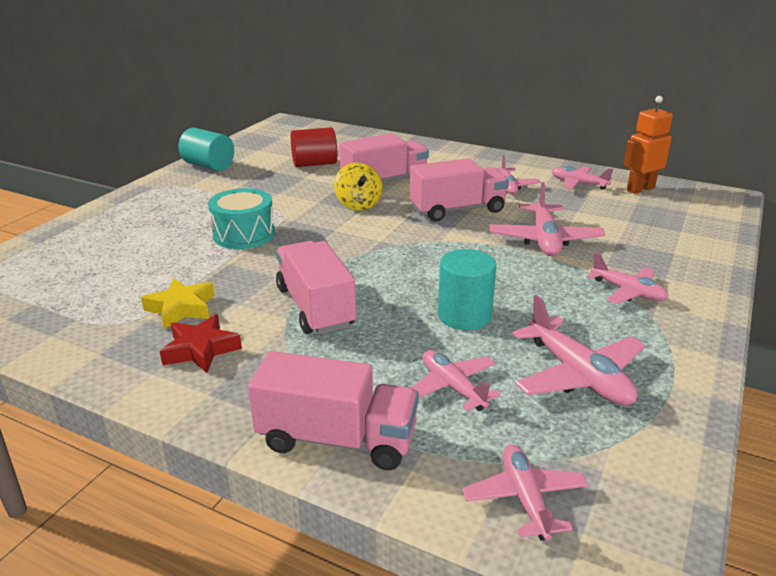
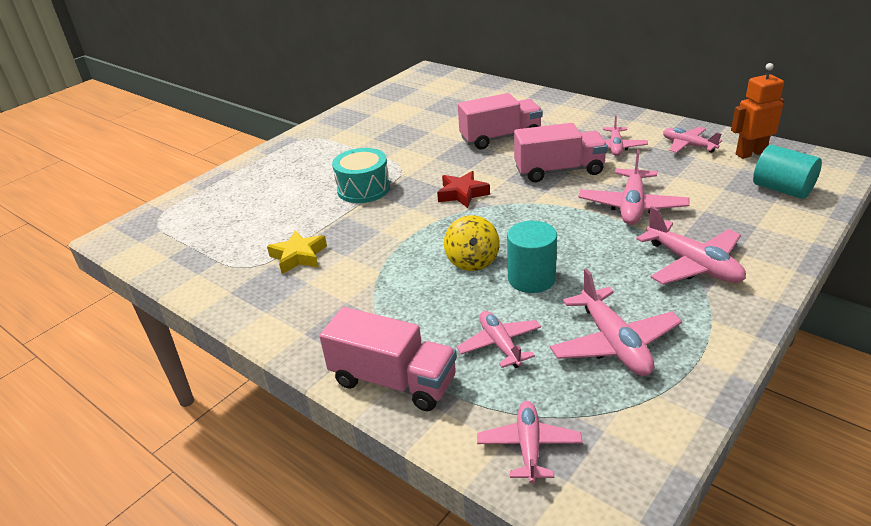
camera: 15 degrees right, 5 degrees up
red star [160,314,242,373] -> red star moved to [437,171,490,208]
turquoise cylinder [179,128,234,171] -> turquoise cylinder moved to [753,145,822,199]
pink truck [276,241,356,335] -> none
red cylinder [291,127,337,167] -> none
yellow spinning top [334,163,383,211] -> yellow spinning top moved to [444,215,500,271]
pink plane [587,253,669,304] -> pink plane [636,206,746,285], size x1.52

